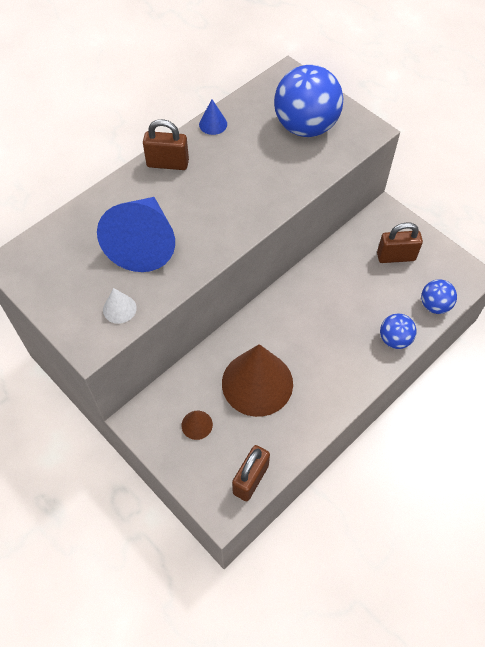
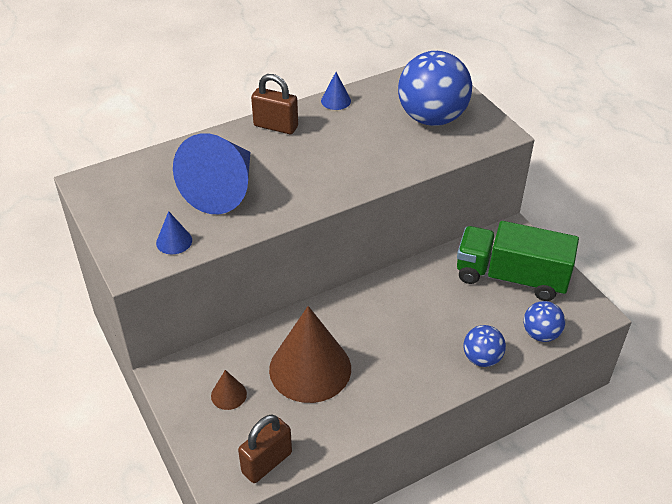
camera: 15 degrees right, 15 degrees down
white cone [103,288,137,324] -> blue cone [156,211,192,254]
brown padlock [377,222,423,263] -> green truck [457,221,579,301]

